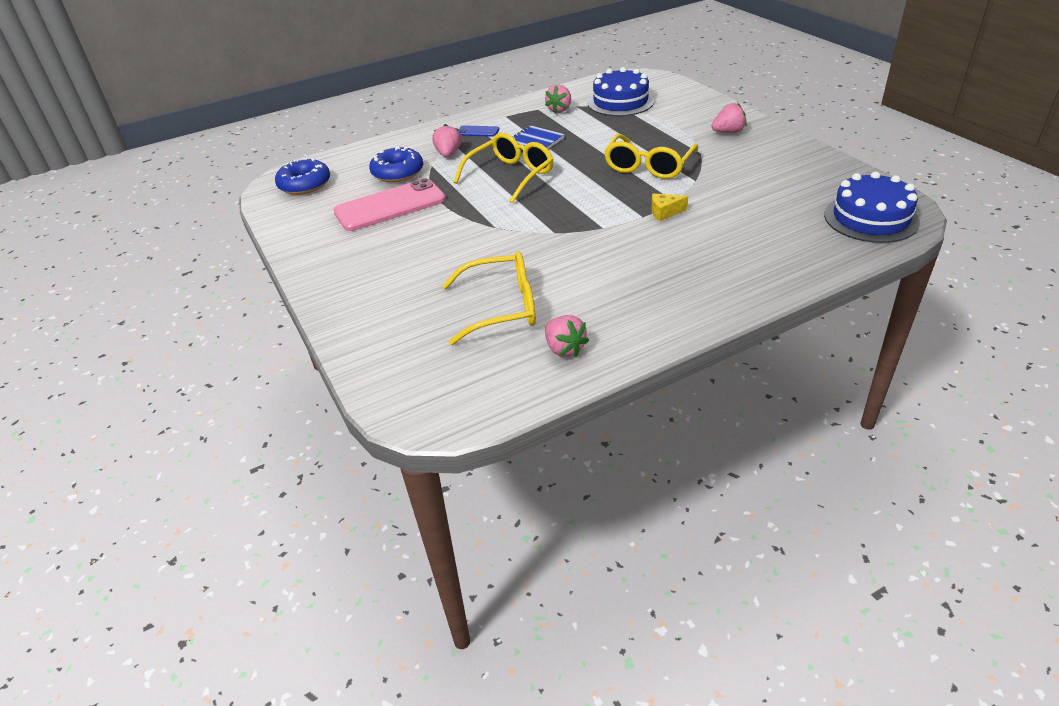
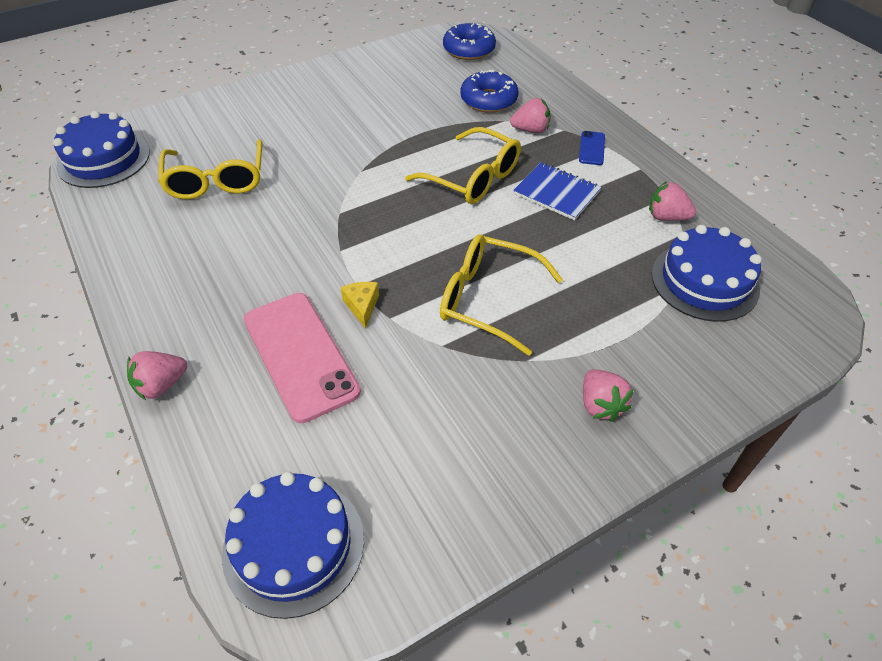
camera: 85 degrees right, 10 degrees up
pink phone [333,178,446,231] -> pink phone moved to [244,293,361,423]
pink strawberry [545,315,589,357] -> pink strawberry moved to [127,351,187,400]
none -> blue cake [53,111,150,188]

